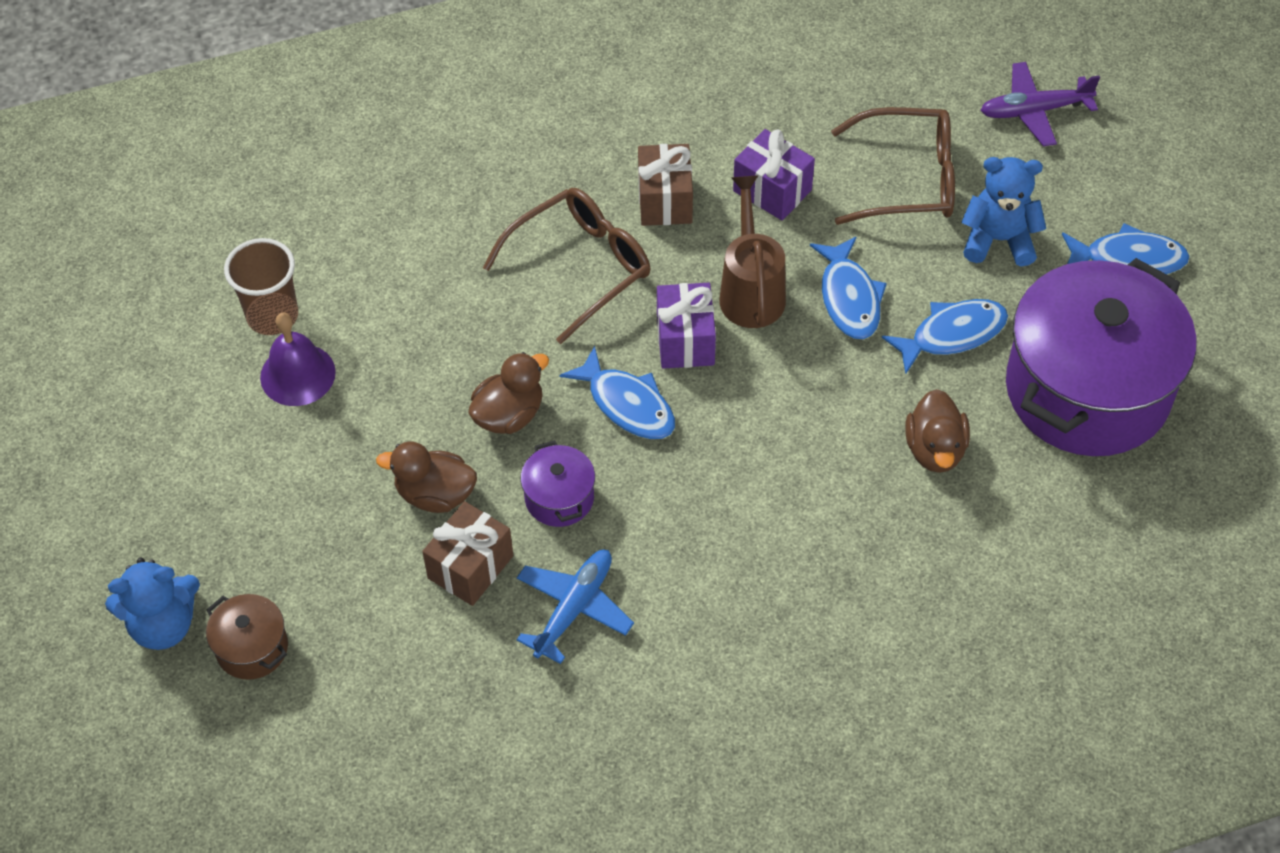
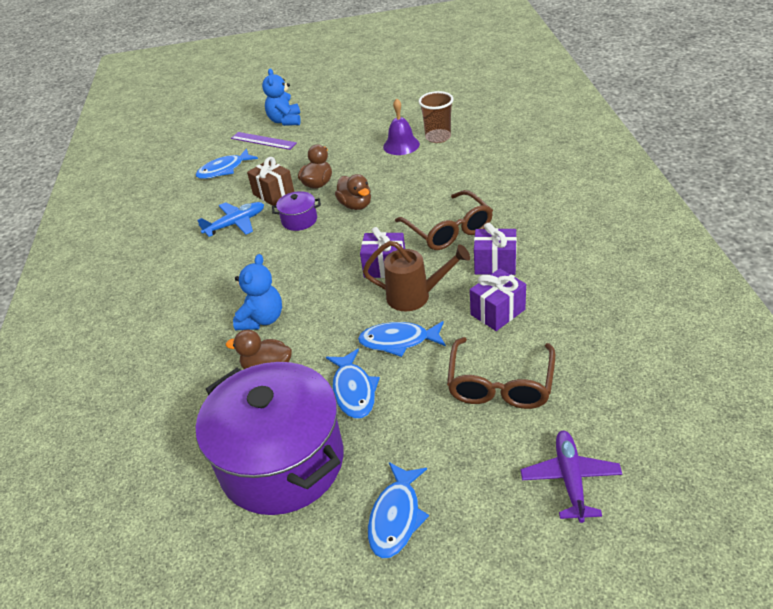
camera: 105 degrees right, 15 degrees down
brown pot [206,594,288,680] -> purple ruler [231,132,297,150]
blue plane [517,549,634,664] -> blue plane turned 75 degrees counterclockwise [197,202,264,237]
blue fish [560,346,675,439] -> blue fish moved to [195,148,258,179]
brown gift [638,144,693,226] -> purple gift [474,223,517,275]
blue teddy bear [961,157,1046,266] -> blue teddy bear moved to [233,254,282,330]

